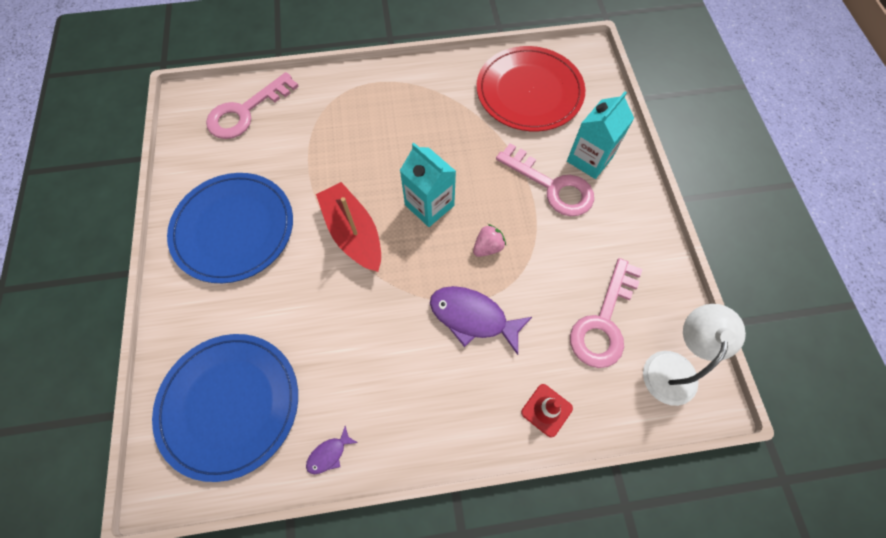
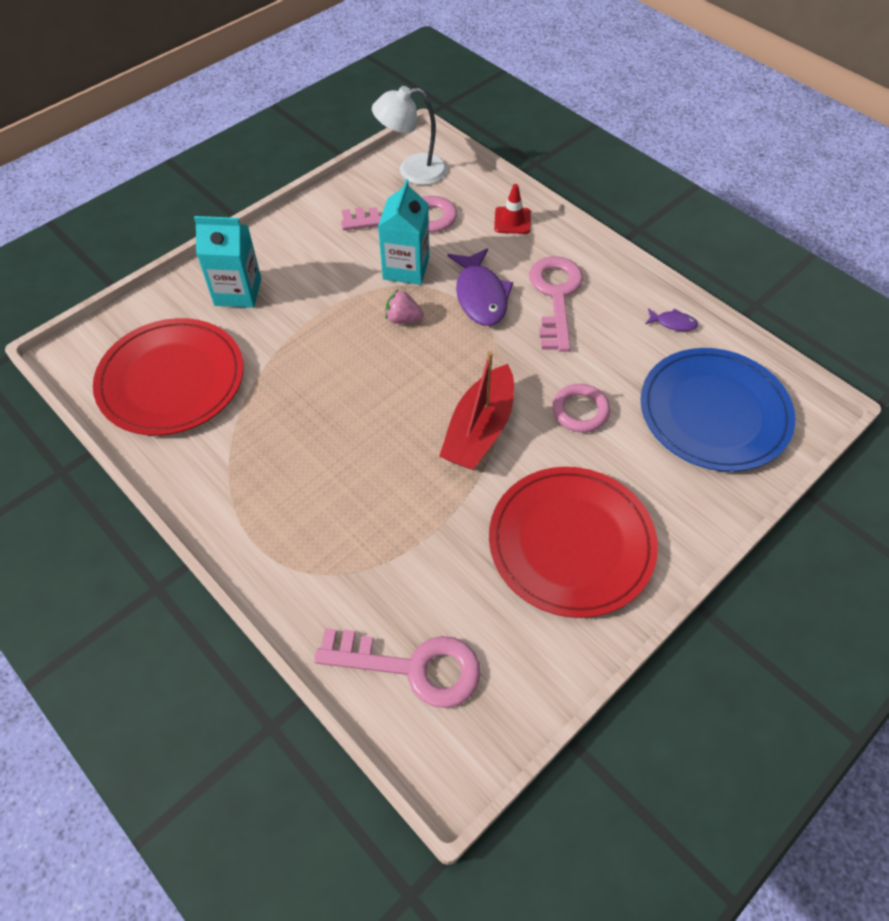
camera: 125 degrees left, 10 degrees down
blue plate [167,173,293,283] -> red plate [489,467,658,618]
turquoise carton [400,143,456,227] -> turquoise carton moved to [378,179,429,285]
pink key [496,143,594,216] -> pink key moved to [529,256,583,352]
none -> pink ring [552,384,610,433]

